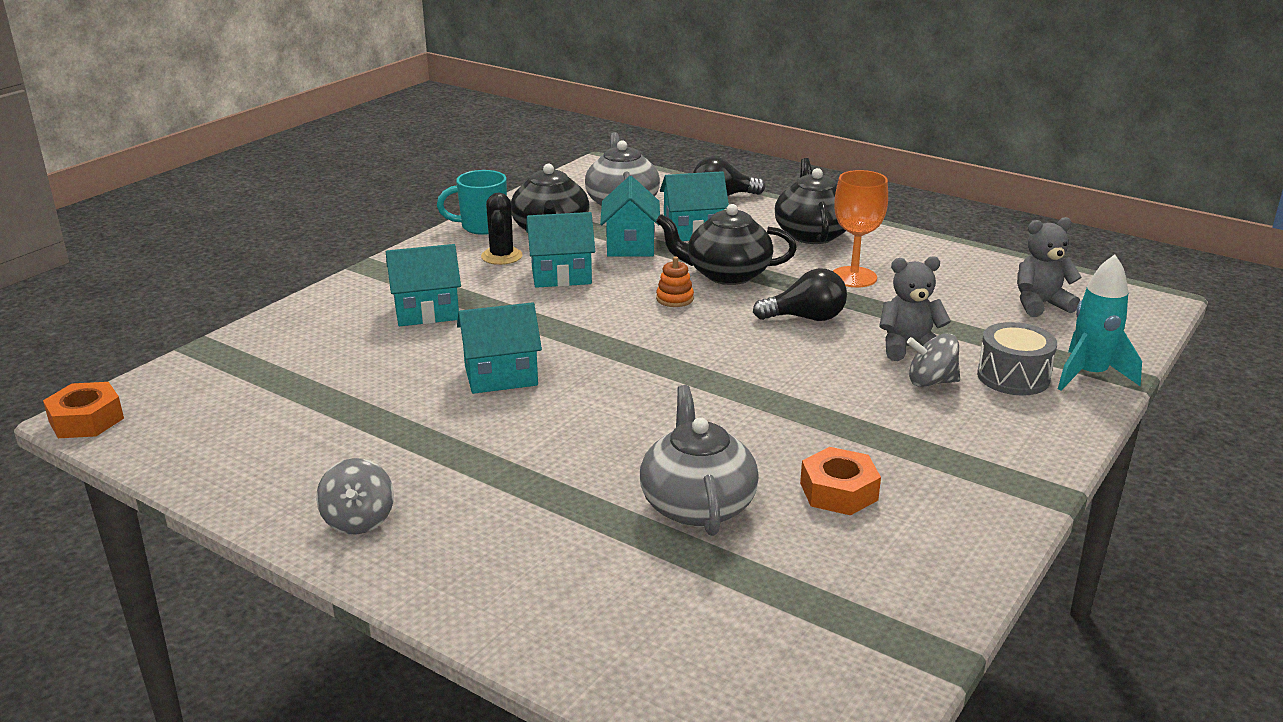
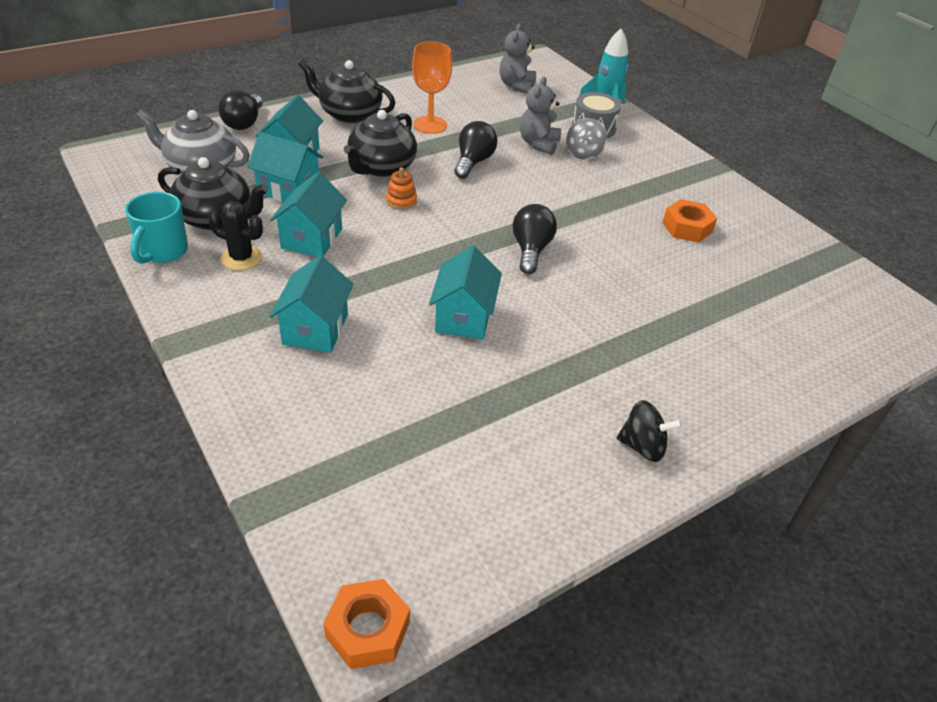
camera: 70 degrees left, 15 degrees up
grey spinning top [316,458,394,534] -> black spinning top [616,400,683,462]
grey teapot [640,385,759,536] -> none
none -> black light bulb [513,204,557,274]

